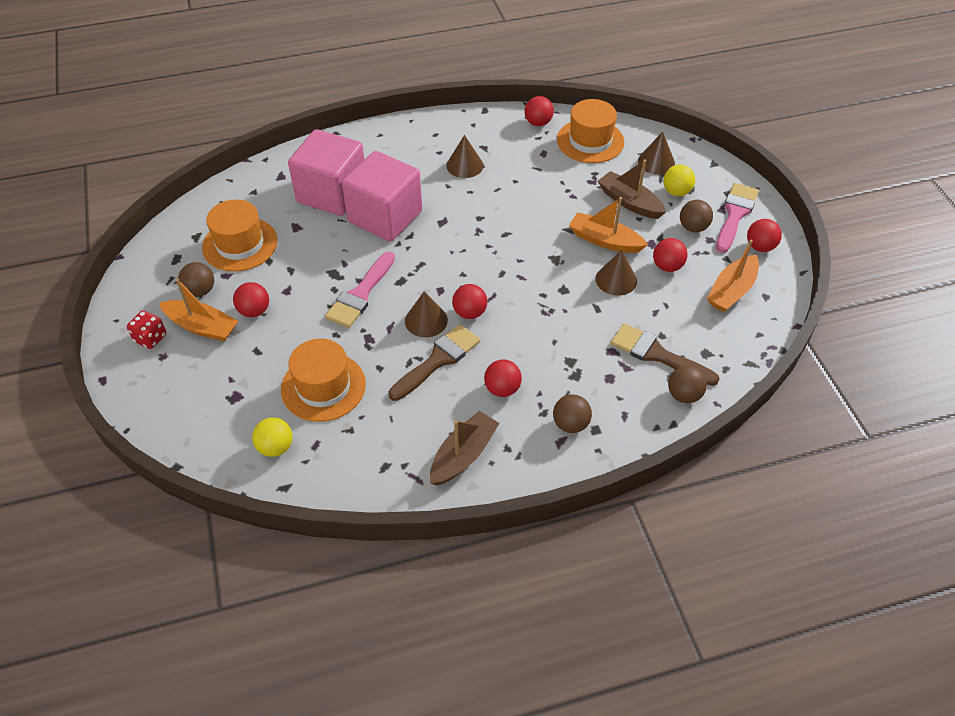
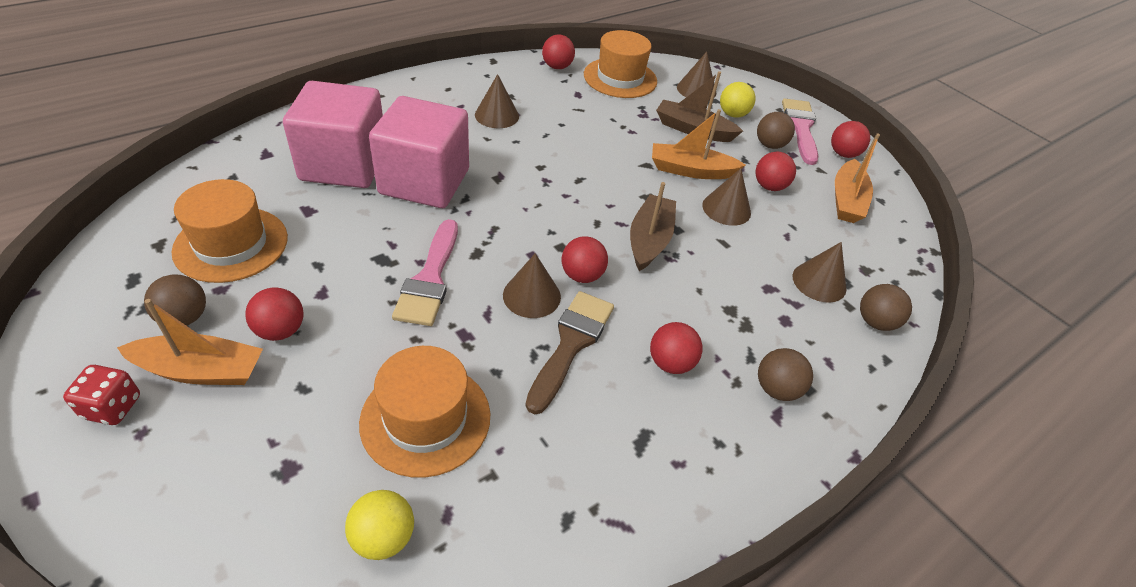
camera: 25 degrees left, 5 degrees down
brown boat [430,411,499,486] -> brown boat moved to [630,182,676,271]
brown brush [611,323,720,386] -> brown cone [793,242,847,303]

